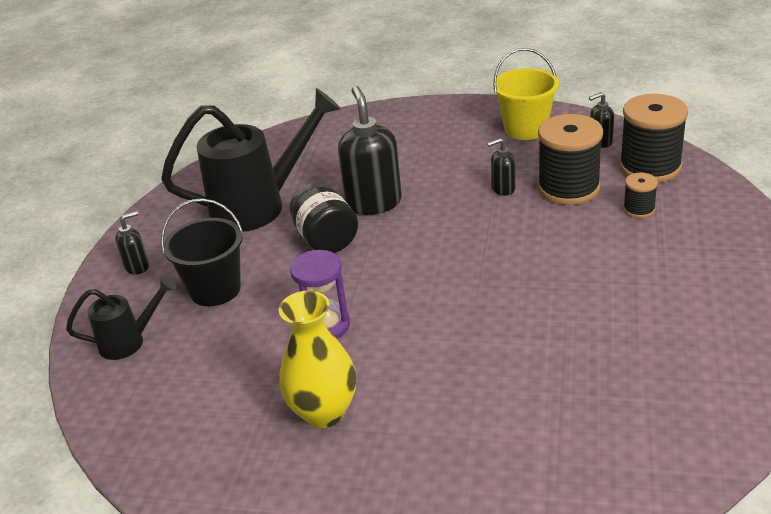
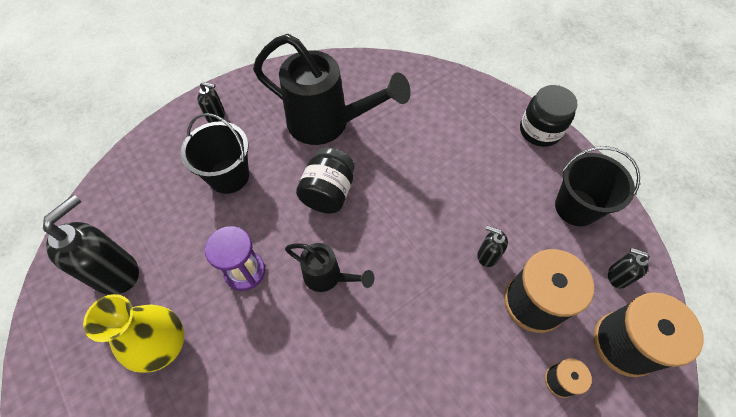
camera: 40 degrees right, 25 degrees up
black watering can [66,276,176,360] -> black watering can moved to [285,243,374,292]
black soap dispenser [338,86,402,215] -> black soap dispenser moved to [43,195,139,295]
yellow bucket [493,48,559,140] -> black bucket [555,146,640,226]
none -> black jar [520,85,577,147]

